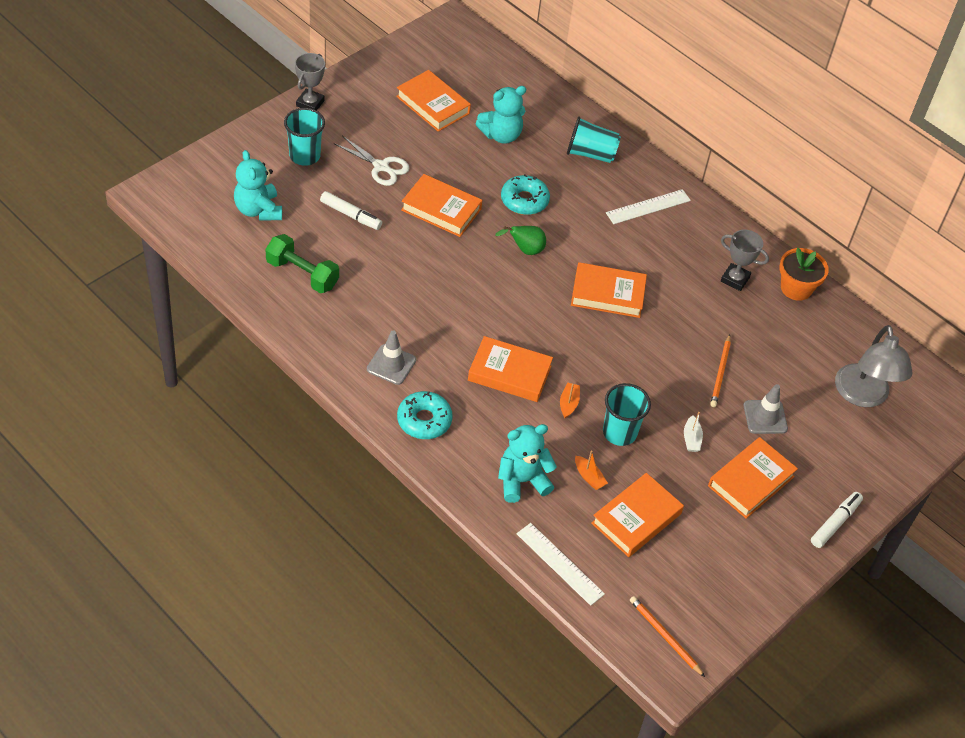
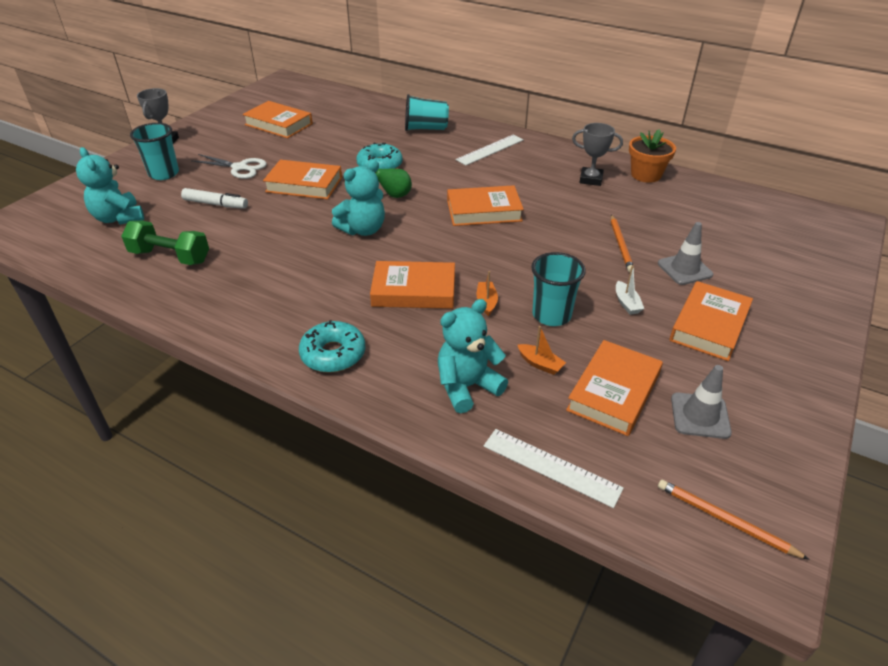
camera: 10 degrees left, 10 degrees down
grey traffic cone [367,330,416,385] -> grey traffic cone moved to [671,365,732,439]
turquoise teddy bear [475,86,526,144] -> turquoise teddy bear moved to [332,160,385,236]
white marker [811,492,863,548] -> none
grey lamp [835,325,913,407] -> none

